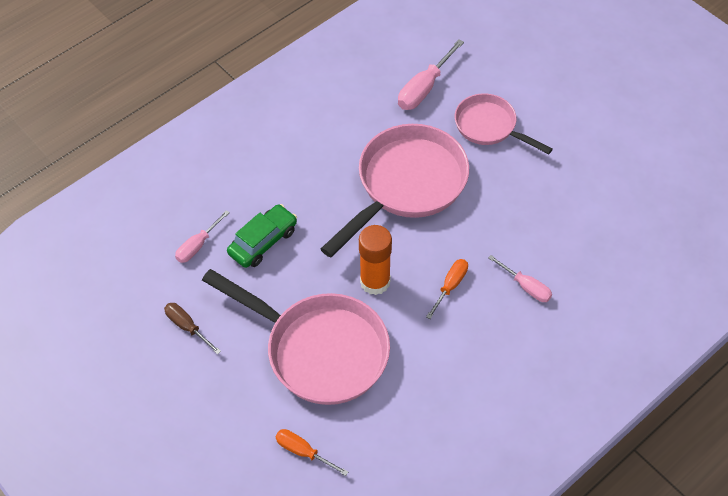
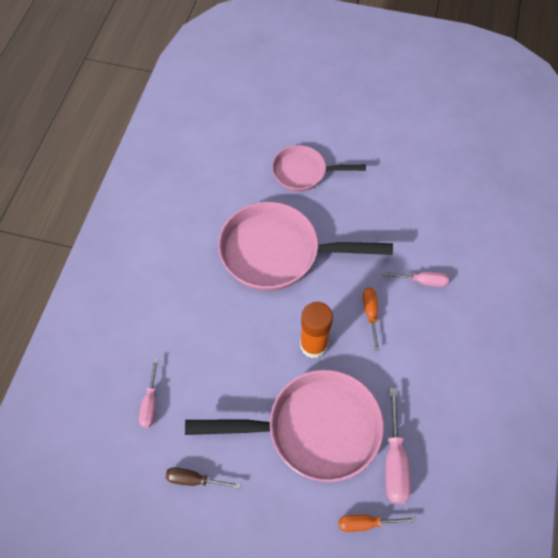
camera: 35 degrees left, 5 degrees up
green car [227,204,297,268] -> none
pink pan [321,124,469,258] -> pink pan turned 90 degrees counterclockwise [218,202,393,291]
pink screwdriver [398,39,464,110] -> pink screwdriver moved to [385,388,410,504]

